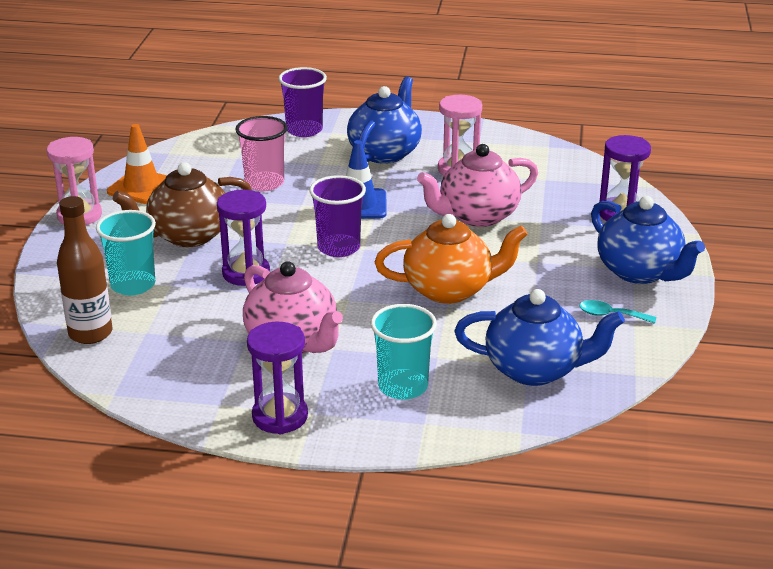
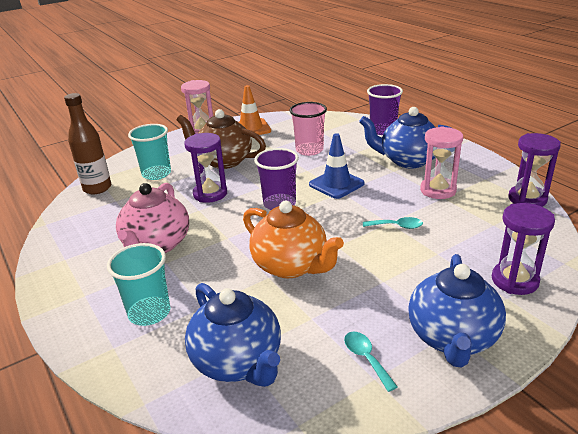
camera: 50 degrees right, 0 degrees up
purple hourglass [247,322,308,434] -> purple hourglass moved to [508,133,561,207]
blue teapot [347,76,422,164] -> blue teapot turned 150 degrees counterclockwise [359,107,454,168]
pink teapot [417,144,538,227] -> turquoise spoon [363,217,423,229]

